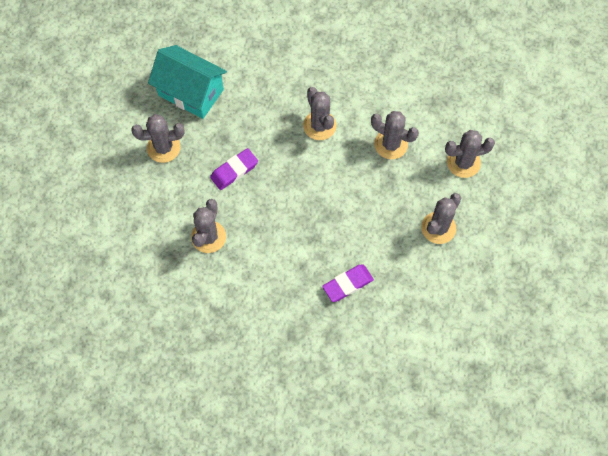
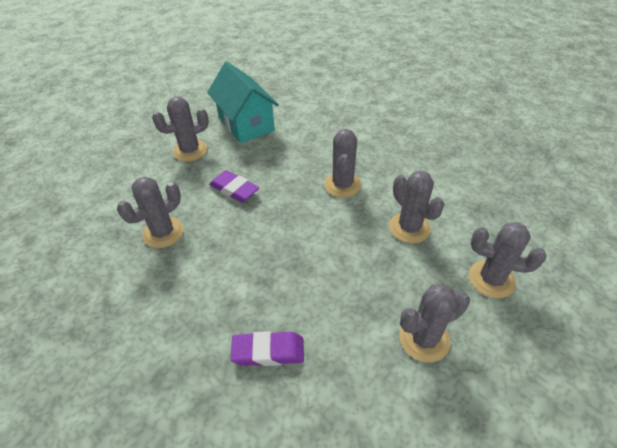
camera: 30 degrees right, 20 degrees down
grey cactus [131,114,185,163] -> grey cactus turned 45 degrees counterclockwise [152,97,209,162]
purple eraser [210,148,258,190] -> purple eraser turned 45 degrees clockwise [209,170,259,203]

